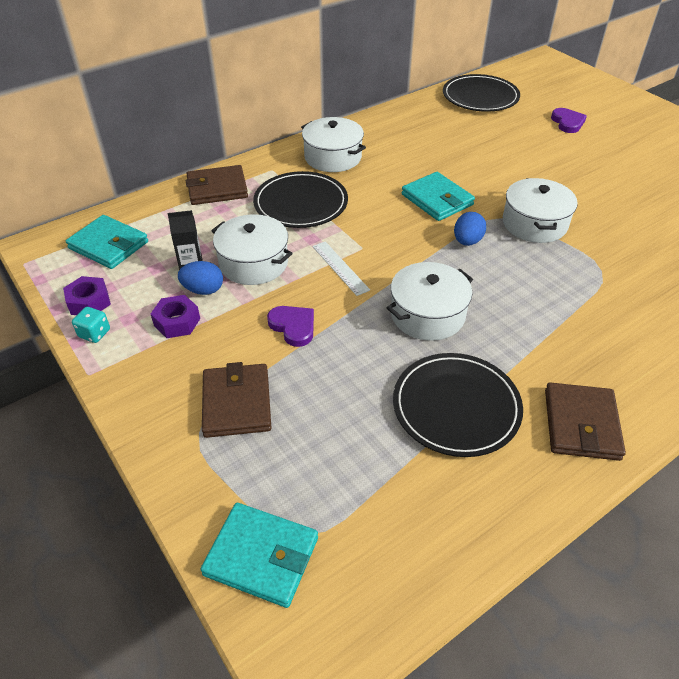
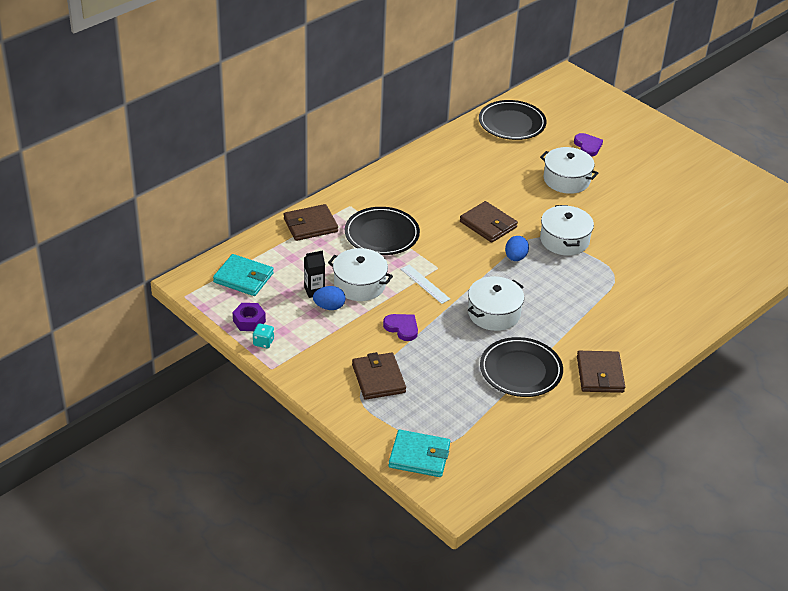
camera: 10 degrees left, 5 degrees down
purple nut [151,295,200,338] -> none
white pot [301,117,366,172] -> white pot moved to [540,147,598,194]
turquoise wallet [402,172,475,221] -> brown wallet [460,201,518,243]

